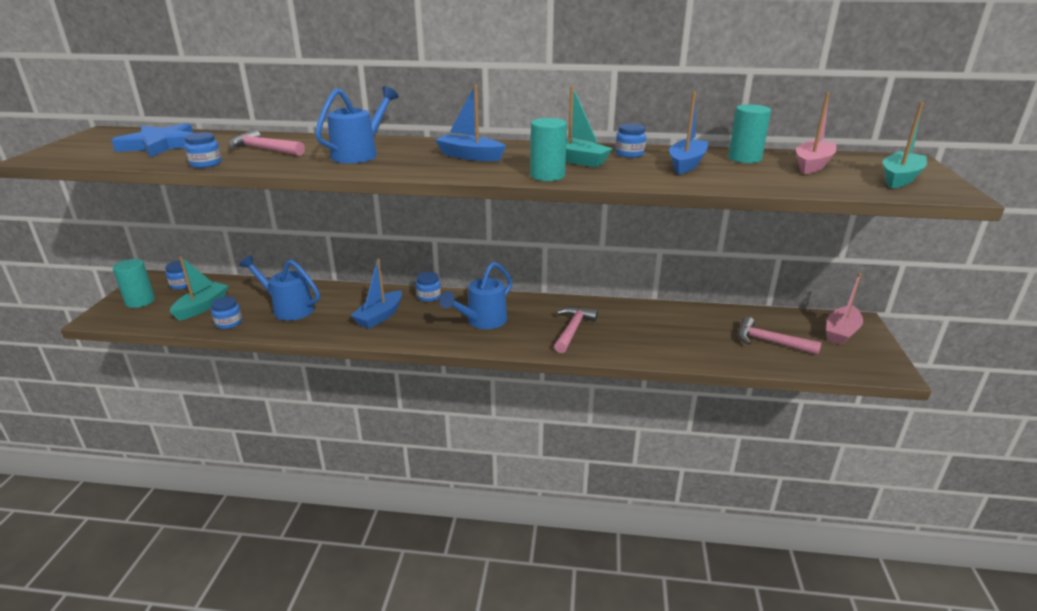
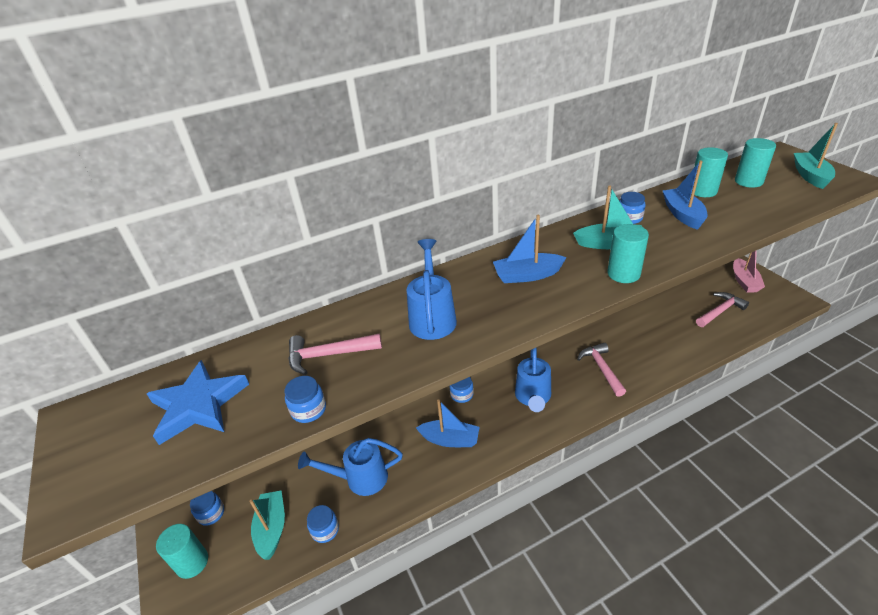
camera: 30 degrees left, 10 degrees up
blue boat [351,259,402,329] -> blue boat turned 75 degrees counterclockwise [416,399,479,447]
pink hammer [738,317,822,355] -> pink hammer turned 150 degrees clockwise [696,292,749,327]
pink boat [796,92,837,174] -> turquoise cylinder [735,138,776,188]

